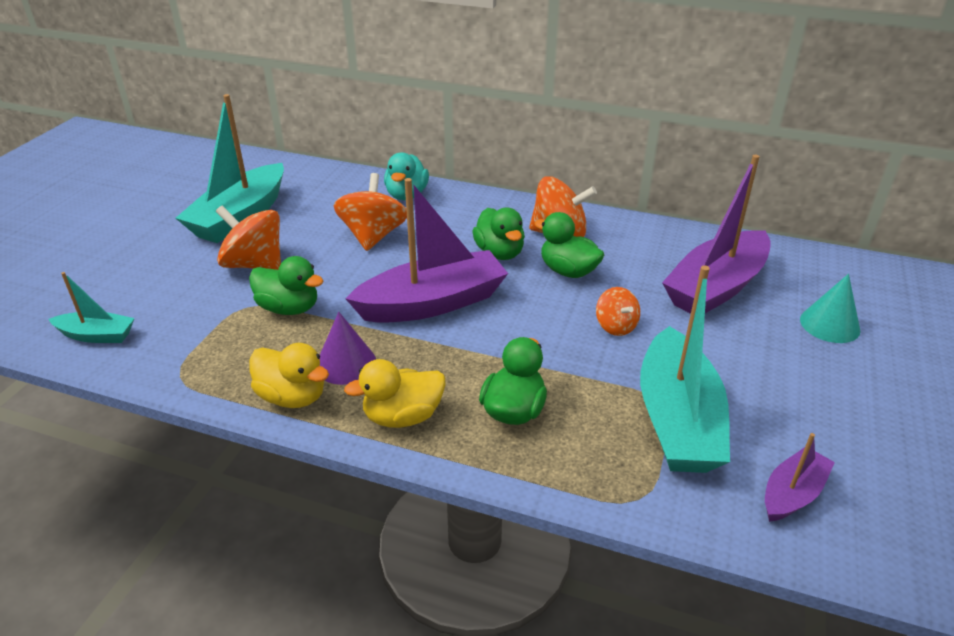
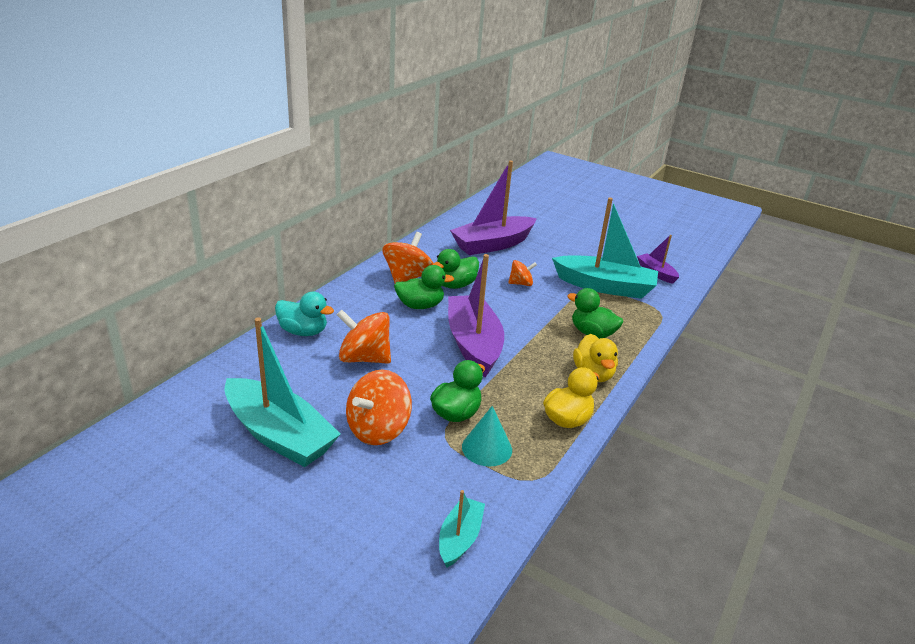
camera: 80 degrees left, 5 degrees down
purple cone [320,312,376,385] -> none
purple boat [662,155,771,314] -> purple boat turned 90 degrees clockwise [450,160,537,255]
turquoise cone [800,274,861,343] -> turquoise cone moved to [462,406,512,467]

